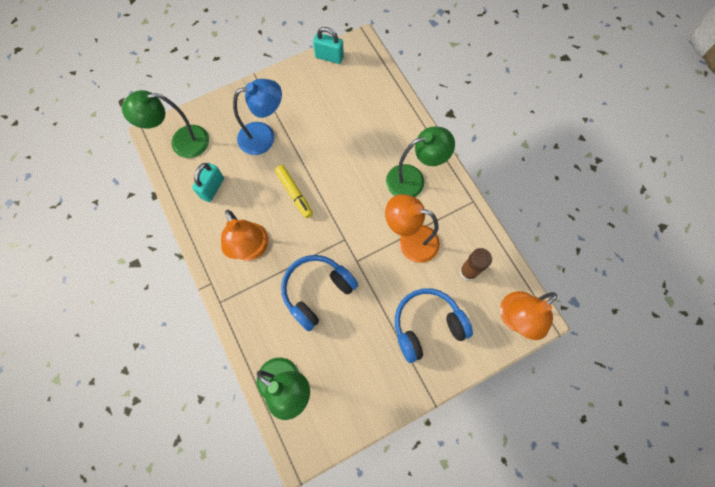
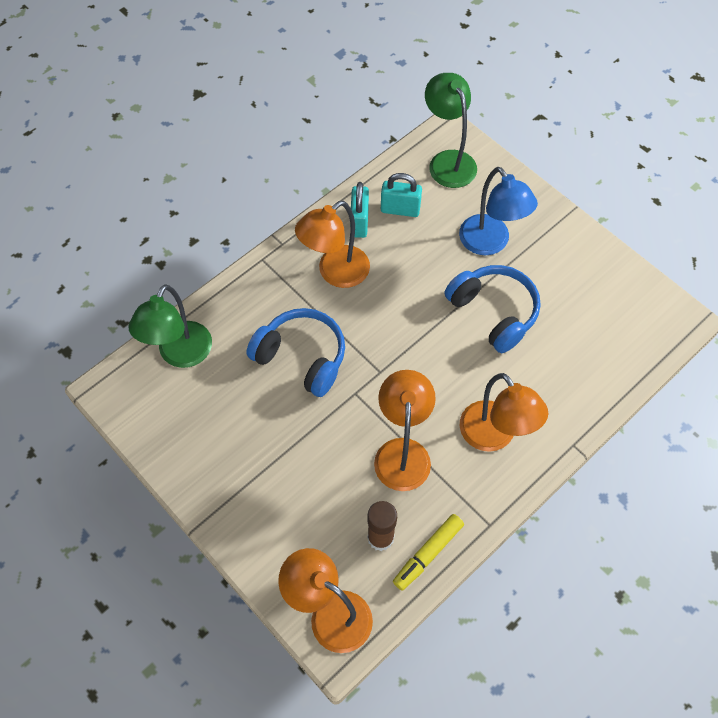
camera: 75 degrees right, 10 degrees down
yellow marker [275,165,313,218] -> yellow marker moved to [393,514,464,591]
turquoise padlock [313,27,344,64] -> turquoise padlock moved to [351,182,369,238]
green lamp [386,127,455,197] -> orange lamp [460,373,548,452]
blue headphones [395,288,473,363] -> blue headphones moved to [445,265,541,353]

